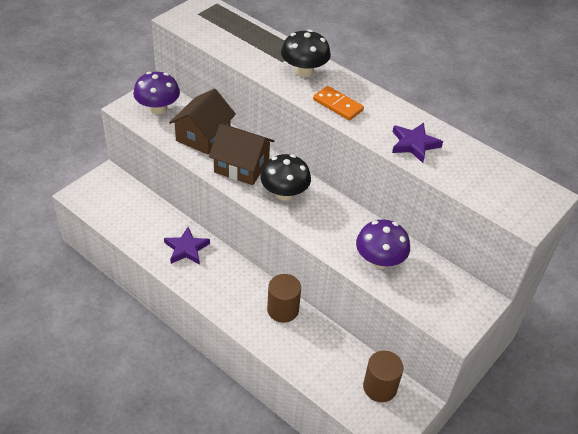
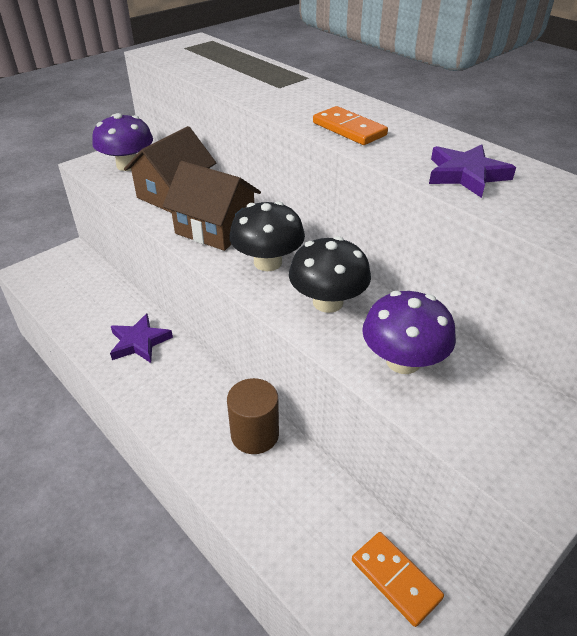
camera: 10 degrees right, 5 degrees down
black mushroom [281,30,331,77] -> black mushroom moved to [289,236,371,313]
brown cylinder [363,351,404,402] -> orange domino [352,532,444,627]

